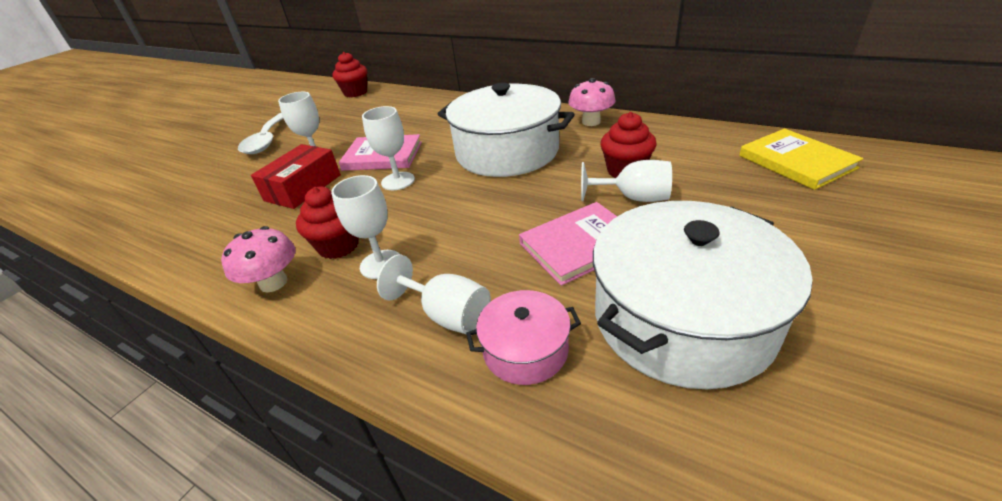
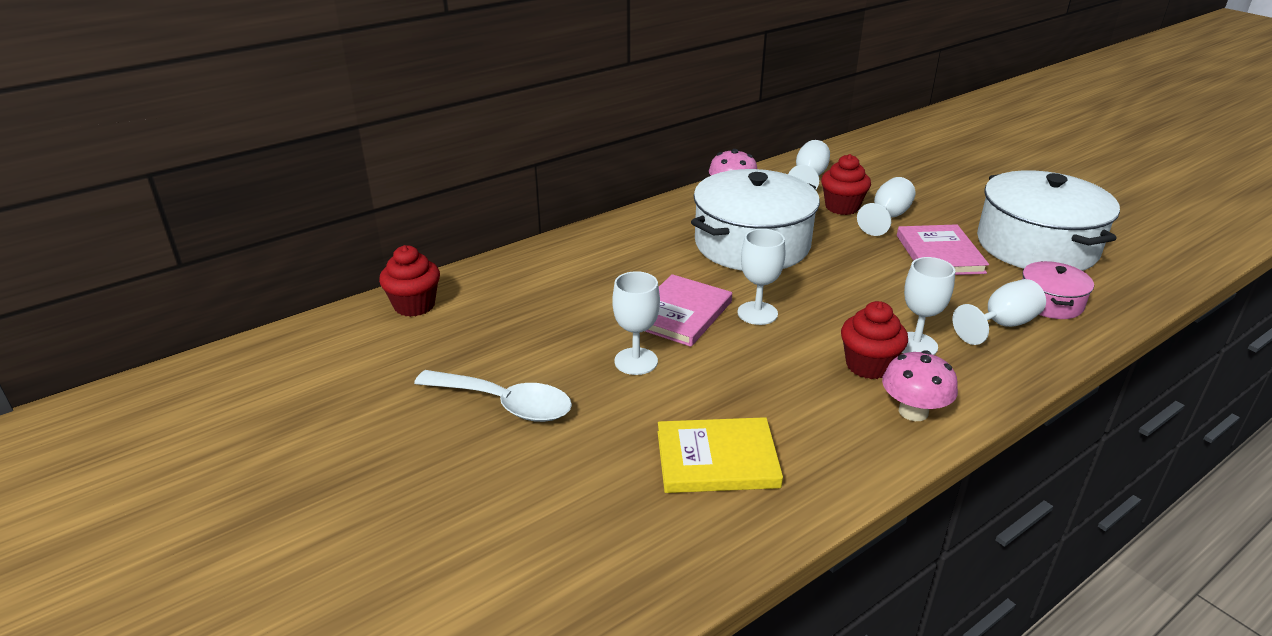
camera: 70 degrees left, 5 degrees down
red box [251,144,341,209] -> none
yellow book [739,129,863,190] -> yellow book moved to [658,417,783,493]
none -> white goblet [788,140,830,190]

